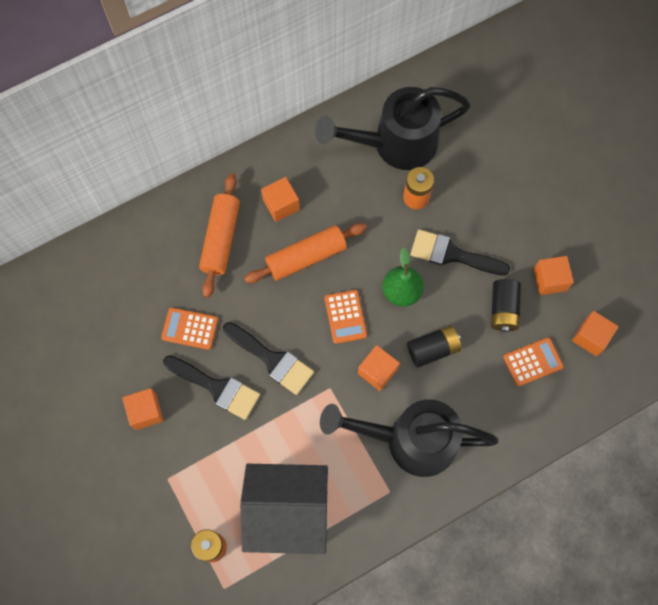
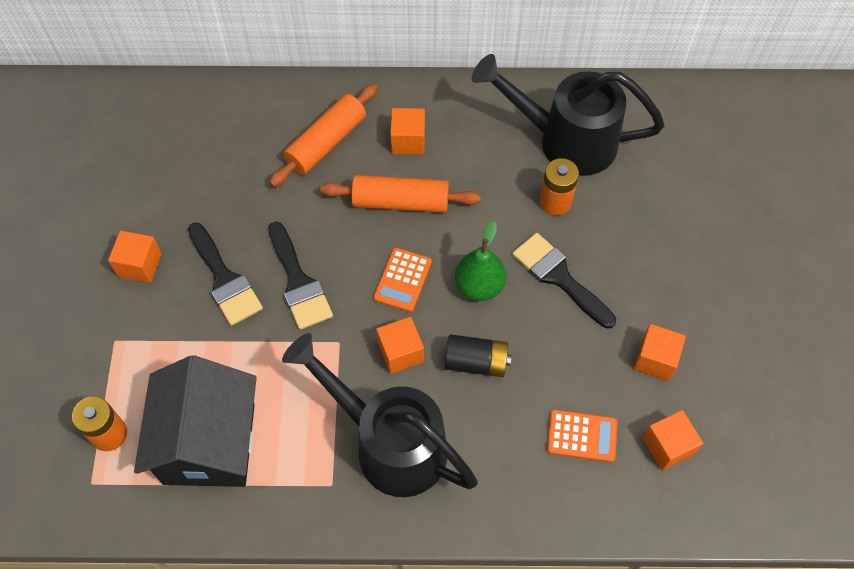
camera: 30 degrees right, 10 degrees down
orange calculator [161,307,218,350] -> none
black house [240,464,328,554] -> black house turned 60 degrees clockwise [134,356,257,487]
black battery [491,279,521,332] -> none

